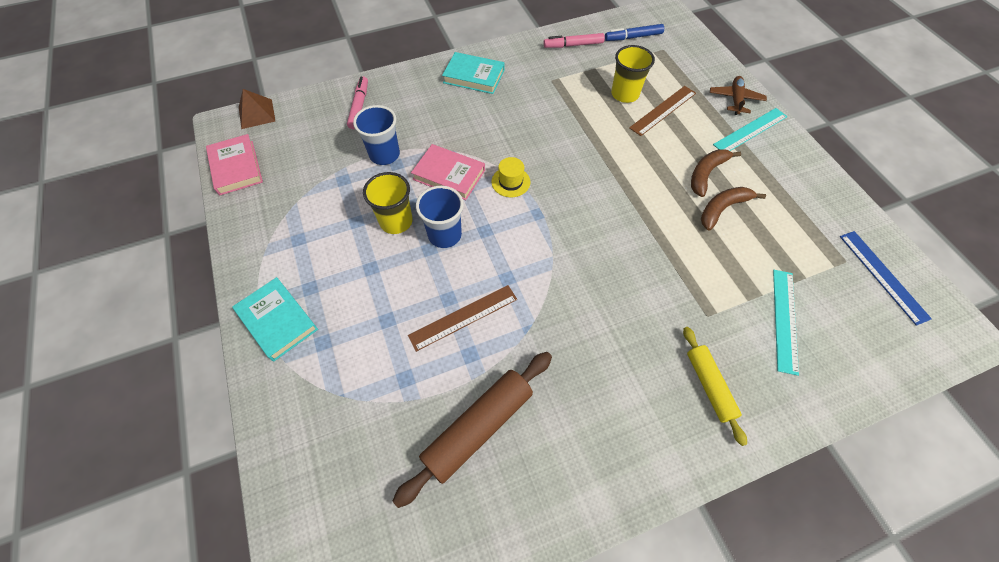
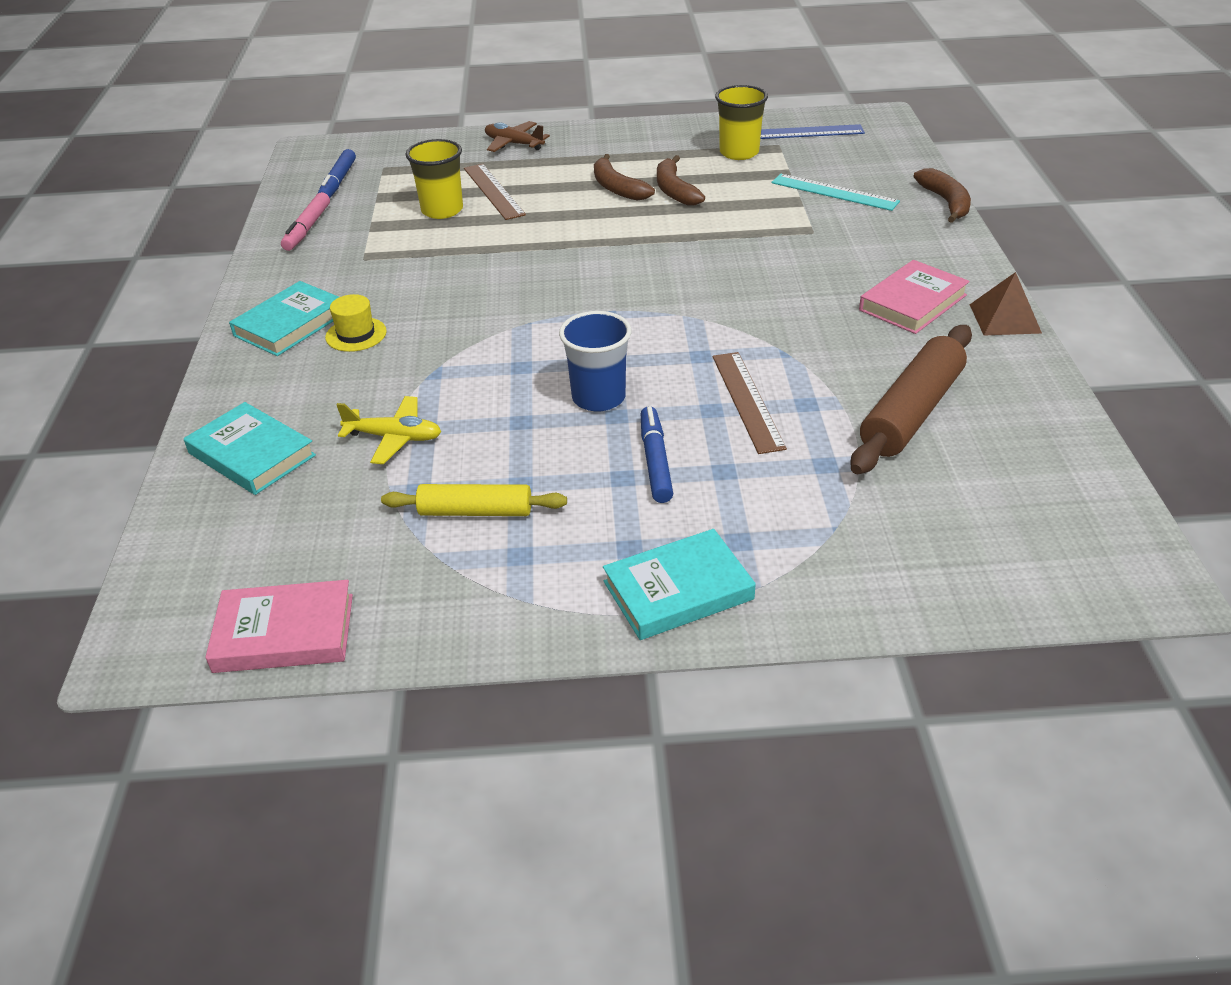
camera: 70 degrees left, 20 degrees down
brown pyramid [239,89,275,129] -> brown pyramid moved to [969,272,1042,336]
pink marker [347,76,368,129] -> turquoise book [184,402,316,495]
blue cup [353,105,400,165] -> yellow plane [336,396,441,464]
yellow cup [363,172,413,234] -> yellow cup moved to [715,85,768,160]
brown rolling pin [393,352,552,508] -> brown rolling pin turned 60 degrees clockwise [850,325,972,474]
pink book [411,144,485,200] -> pink book moved to [859,260,970,334]
yellow hat [491,157,530,197] -> yellow hat moved to [325,294,387,352]
yellow rolling pin [683,327,747,446] -> yellow rolling pin moved to [381,484,567,516]
turquoise ruler [713,108,788,151] -> none
none -> blue marker [641,406,673,503]
none -> brown banana [914,168,971,223]

